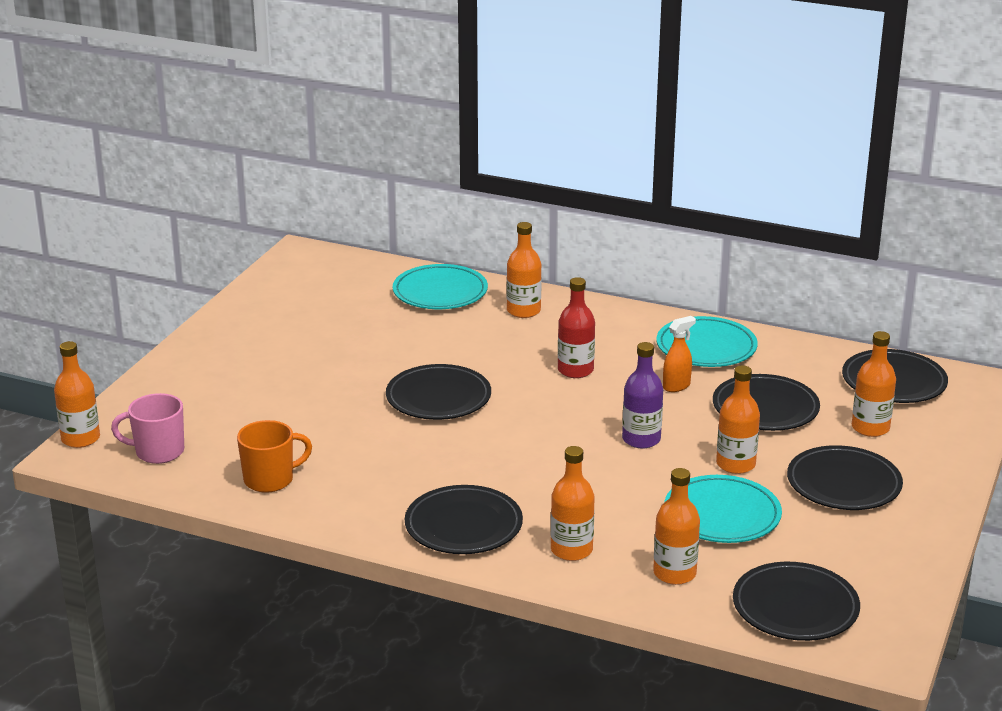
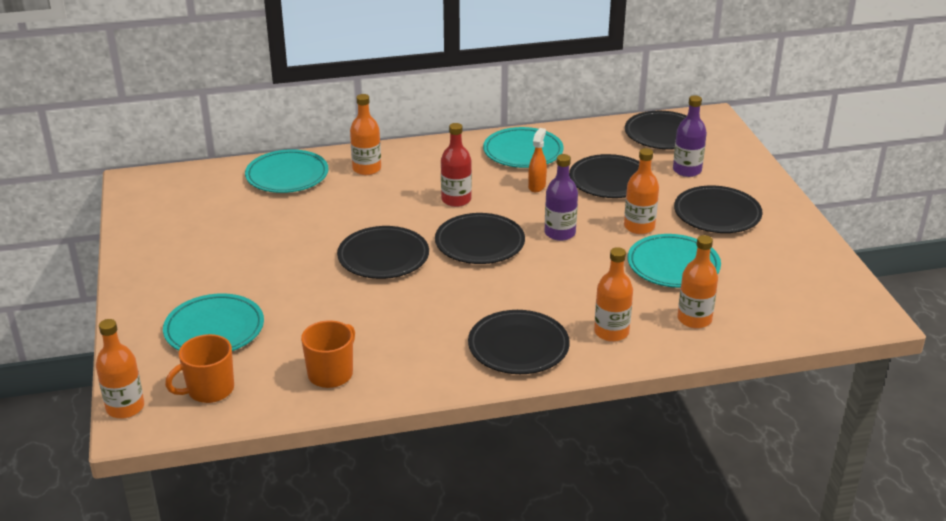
camera: 35 degrees left, 5 degrees up
pink mug [111,393,184,464] -> orange mug [165,334,234,403]
black plate [733,562,860,641] -> black plate moved to [435,213,525,264]
orange bottle [852,331,896,437] -> purple bottle [673,95,707,177]
none -> turquoise plate [163,293,264,351]

